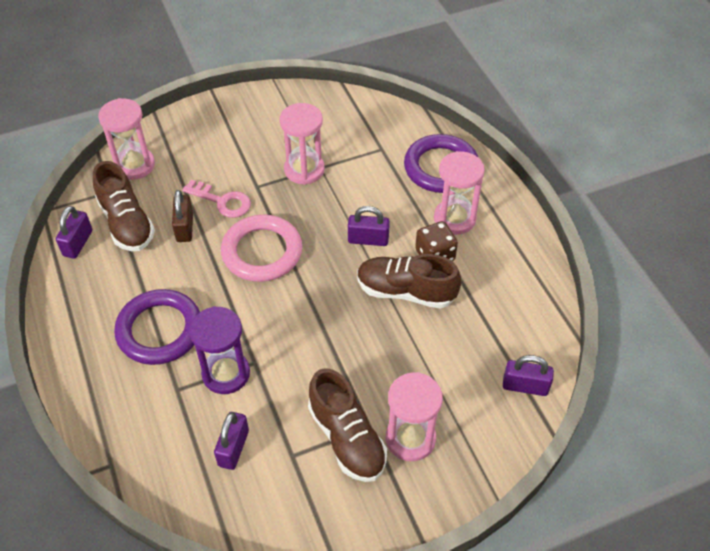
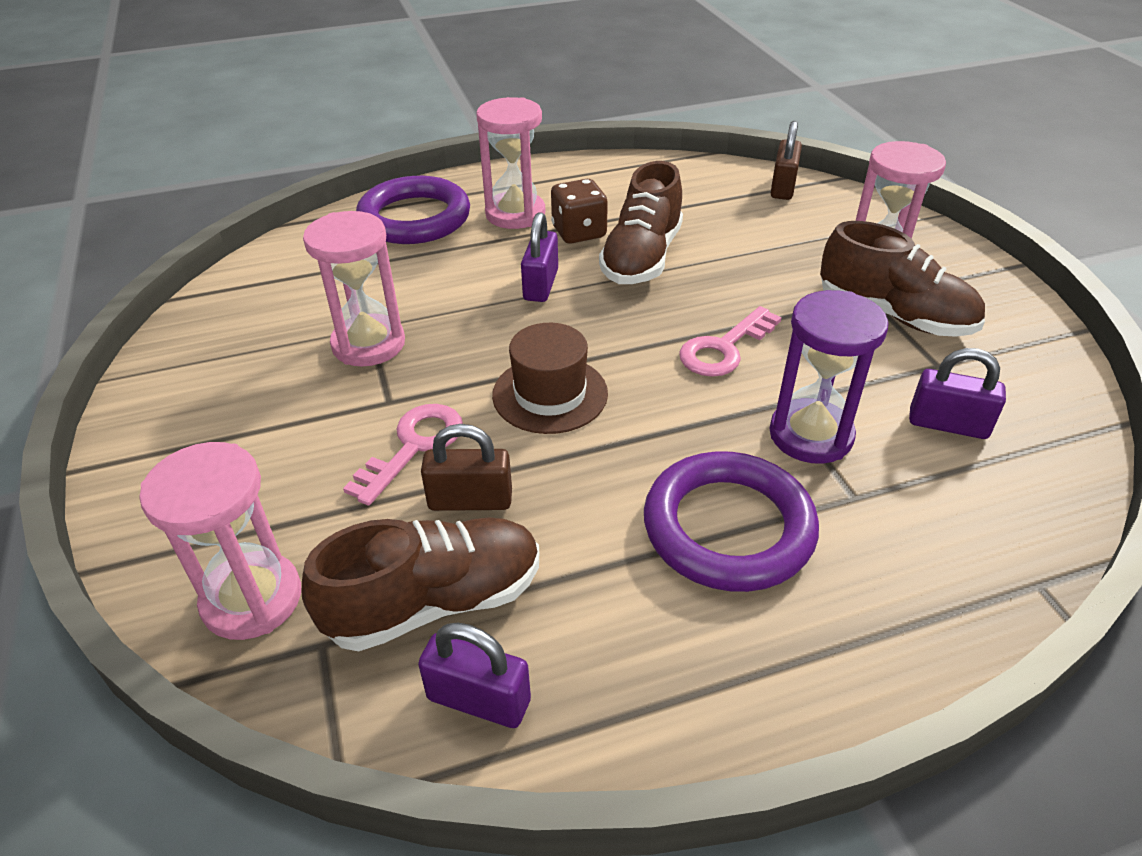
camera: 85 degrees left, 10 degrees down
pink ring [221,215,302,282] -> brown hat [492,323,608,434]
brown shoe [308,368,387,482] -> brown shoe turned 60 degrees clockwise [820,221,985,337]
purple padlock [503,355,554,396] -> brown padlock [771,121,802,200]
none -> pink key [679,306,782,377]

